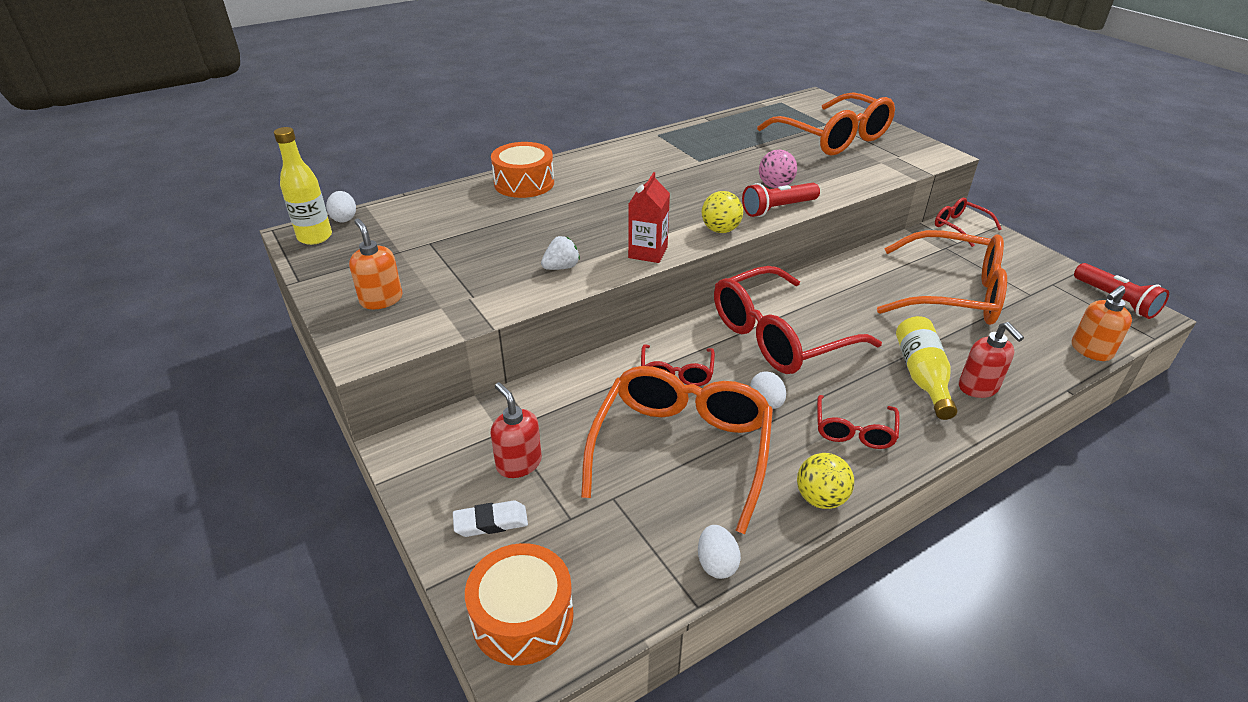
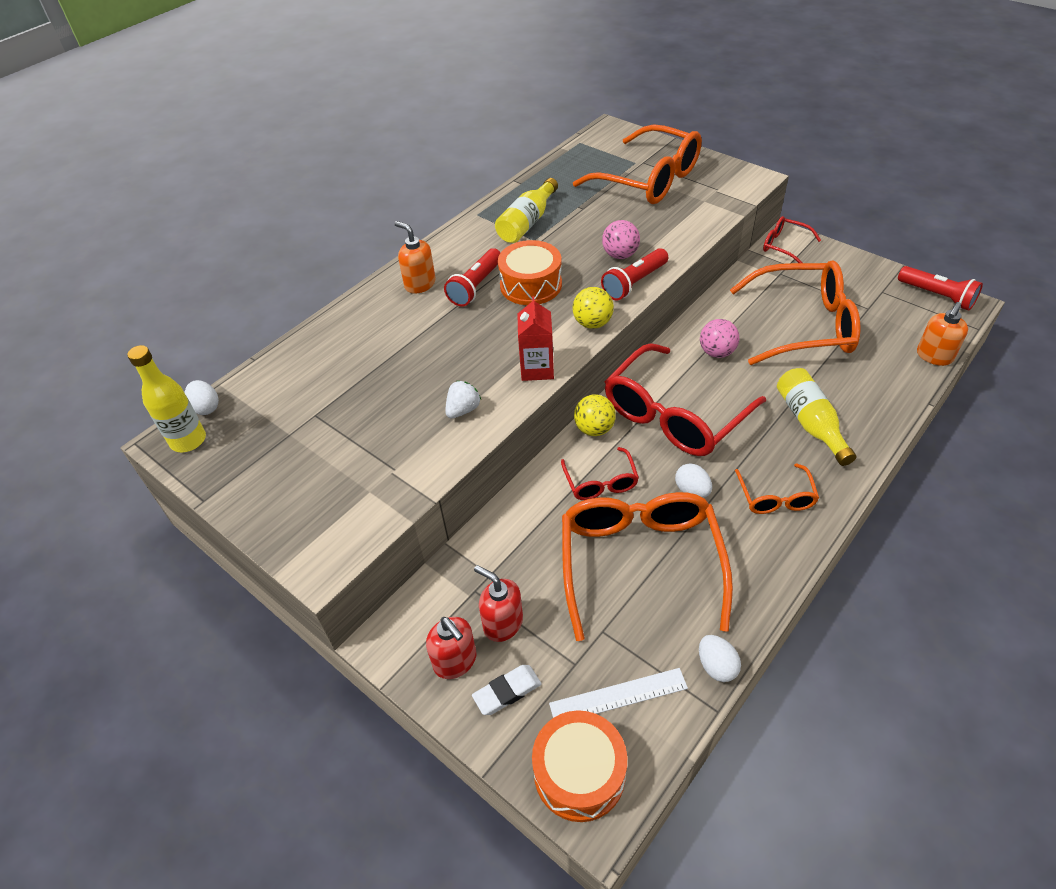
camera: 15 degrees left, 10 degrees up
orange soap dispenser [349,218,402,309] -> orange soap dispenser moved to [395,221,436,294]
orange drum [491,142,554,198] -> orange drum moved to [498,240,562,305]
yellow ball [797,453,854,509] -> yellow ball moved to [574,394,616,436]
red glasses [817,395,900,449] -> orange glasses [735,463,819,514]
red soap dispenser [959,322,1024,398] -> red soap dispenser moved to [426,617,476,679]
none -> red flashlight [444,248,501,307]
none -> yellow bottle [495,178,558,243]
none -> white ruler [549,668,688,718]
none -> pink ball [700,319,739,358]

